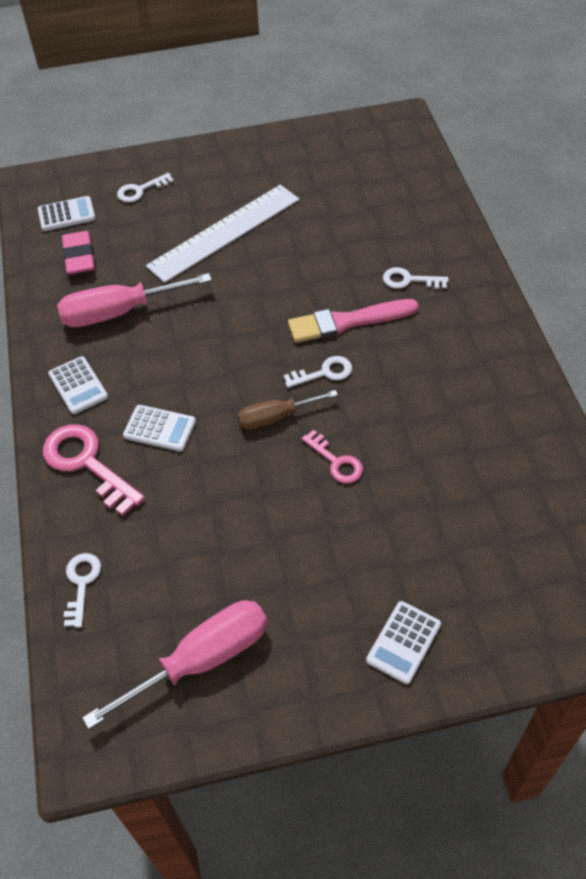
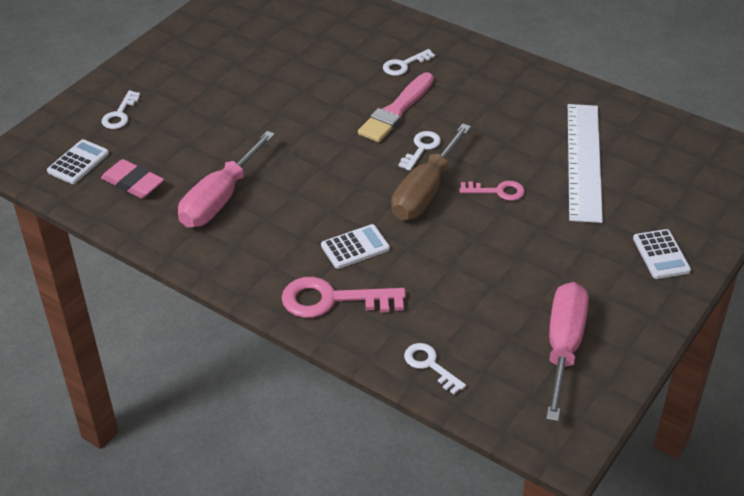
camera: 45 degrees left, 10 degrees down
white calculator [48,356,108,414] -> none
white ruler [146,185,300,283] -> white ruler moved to [568,104,603,223]
brown screwdriver [238,390,338,429] -> brown screwdriver [391,123,471,220], size x1.64

